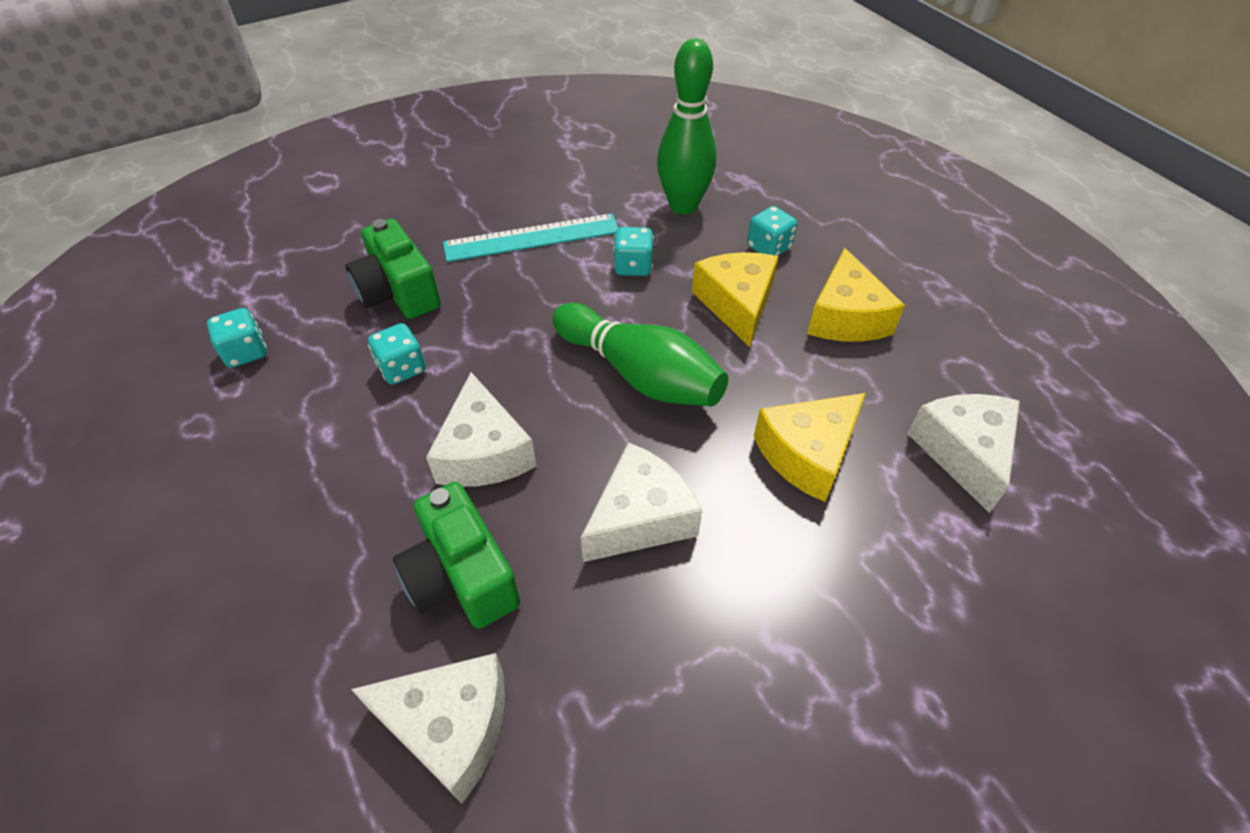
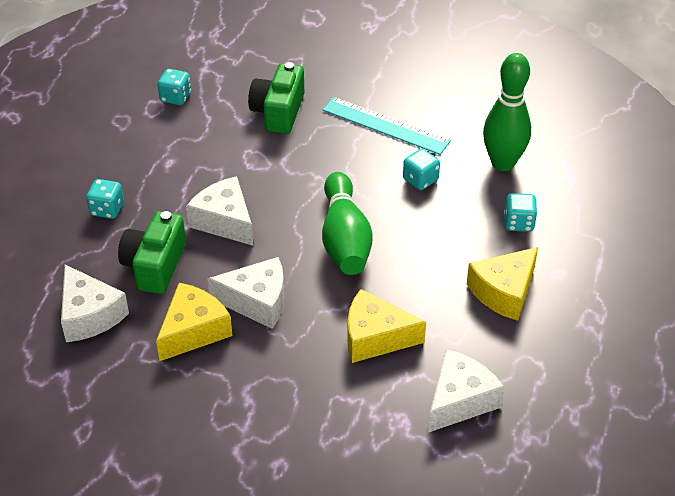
camera: 45 degrees right, 5 degrees down
turquoise dice [368,323,426,385] -> turquoise dice moved to [86,179,124,219]
white cheese [426,372,536,487] -> white cheese turned 105 degrees clockwise [186,176,254,246]
yellow cheese [692,252,779,347] -> yellow cheese moved to [156,283,232,361]

